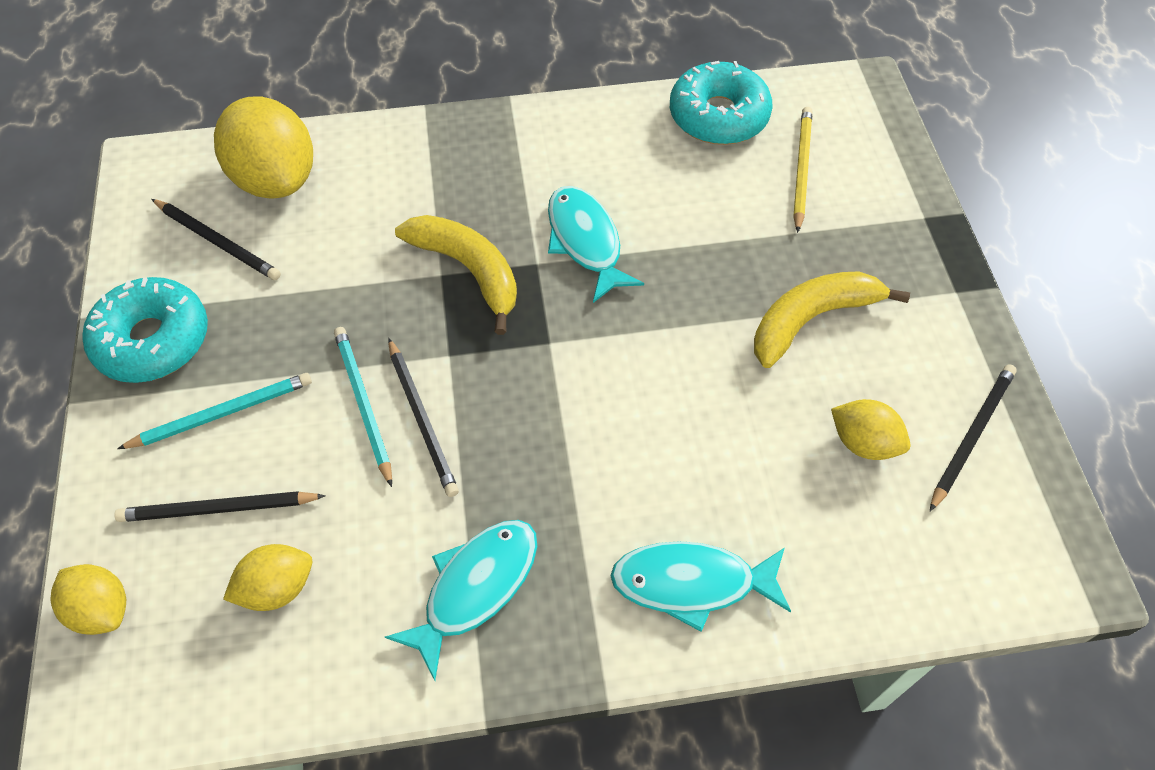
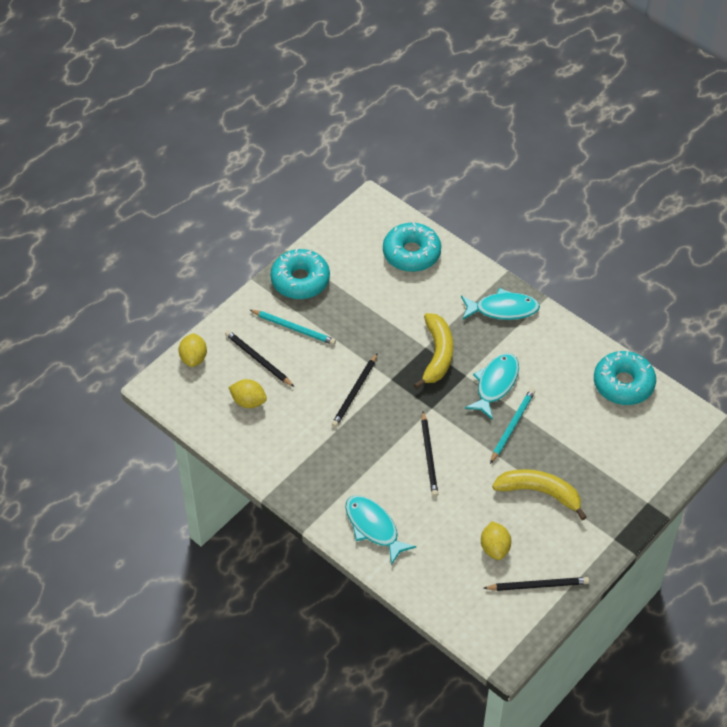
camera: 50 degrees right, 5 degrees down
black pencil [152,199,281,280] -> black pencil moved to [421,411,438,497]
yellow lemon [214,96,313,199] -> turquoise donut [383,222,441,272]
turquoise pencil [334,327,392,487] -> turquoise pencil moved to [490,388,535,464]
turquoise fish [385,520,537,681] -> turquoise fish moved to [461,288,540,320]
yellow pencil [793,107,812,233] -> none

